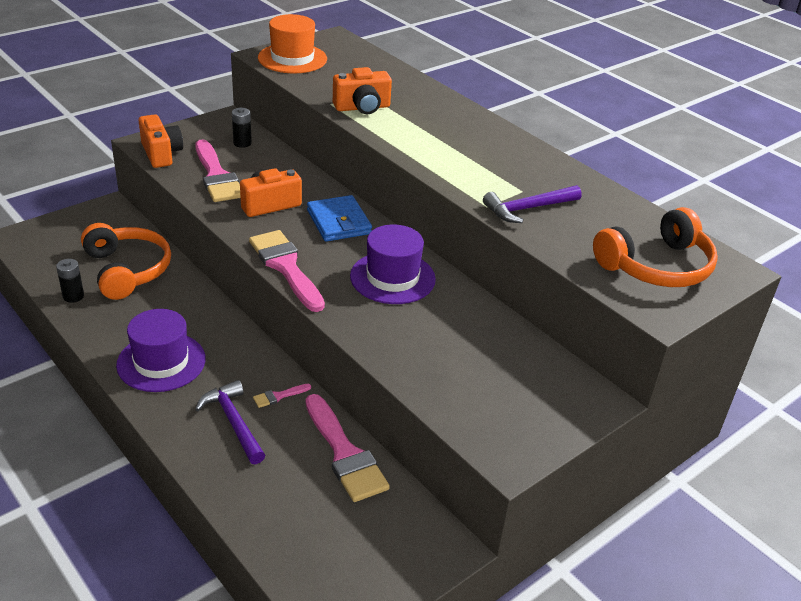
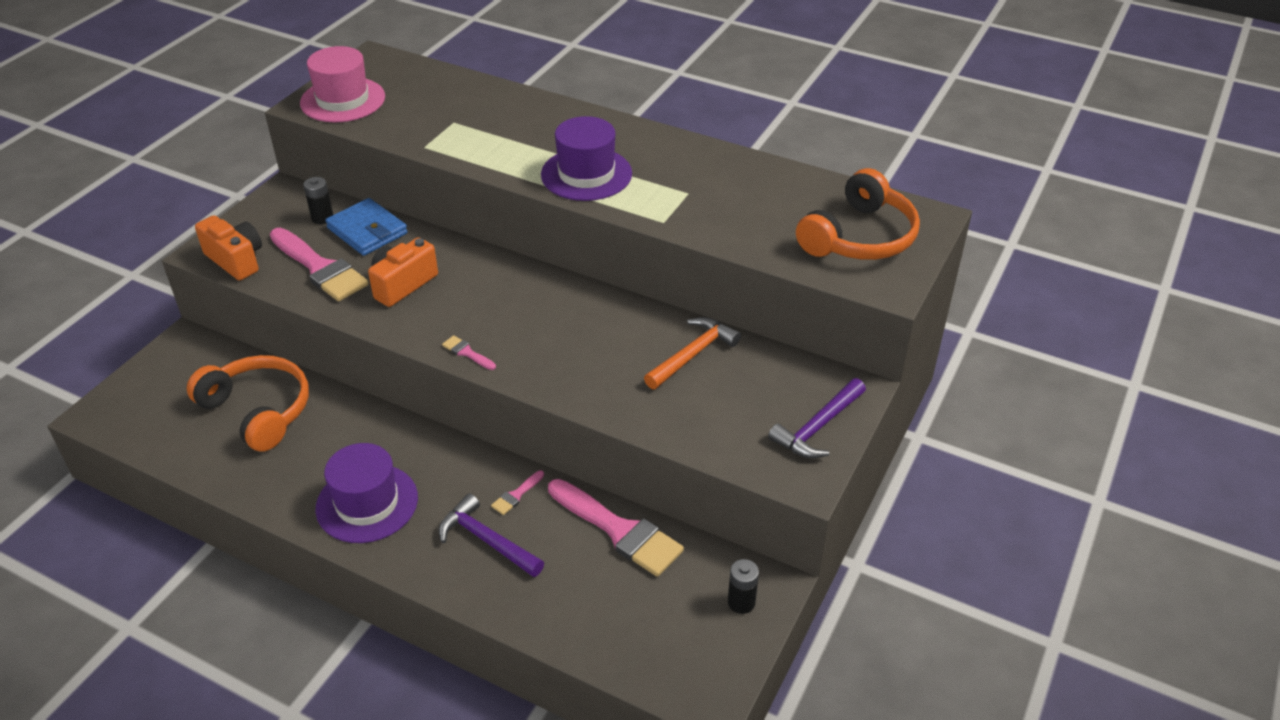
camera: 20 degrees left, 5 degrees up
black battery [56,259,84,303] -> black battery moved to [728,559,759,614]
pink brush [249,230,325,312] -> pink brush [442,335,496,370], size x0.43
orange hat [258,14,327,73] -> pink hat [300,46,385,122]
blue wallet [307,195,372,242] -> blue wallet moved to [325,198,408,256]
orange camera [333,67,392,114] -> none
purple hat [350,224,436,304] -> purple hat moved to [541,116,632,201]
purple hammer [483,185,581,223] -> purple hammer moved to [768,378,866,458]
none -> orange hammer [644,317,741,389]

